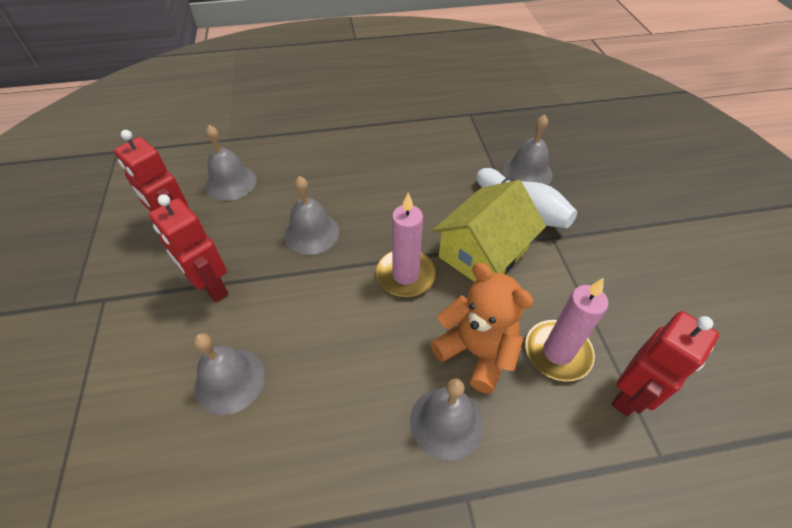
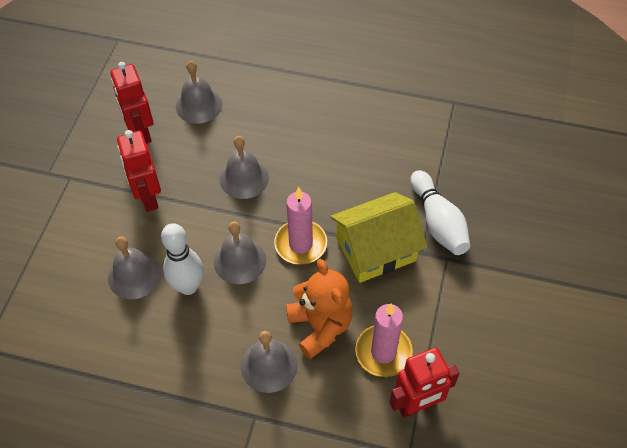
camera: 25 degrees right, 5 degrees up
grey bell [503,114,553,185] -> grey bell moved to [214,221,266,284]
none -> white bowling pin [161,223,203,295]

